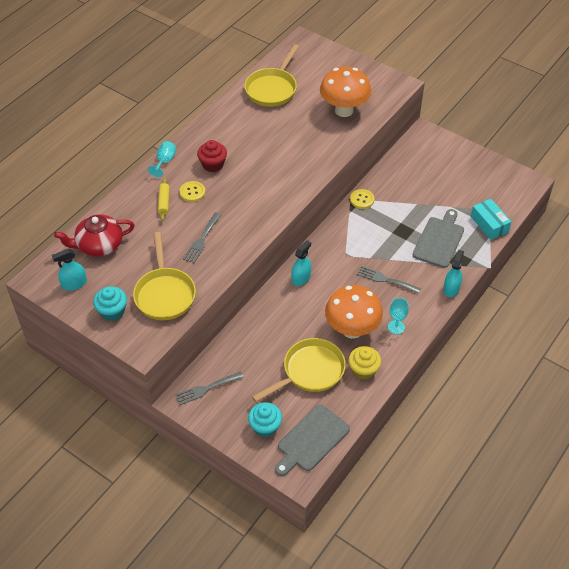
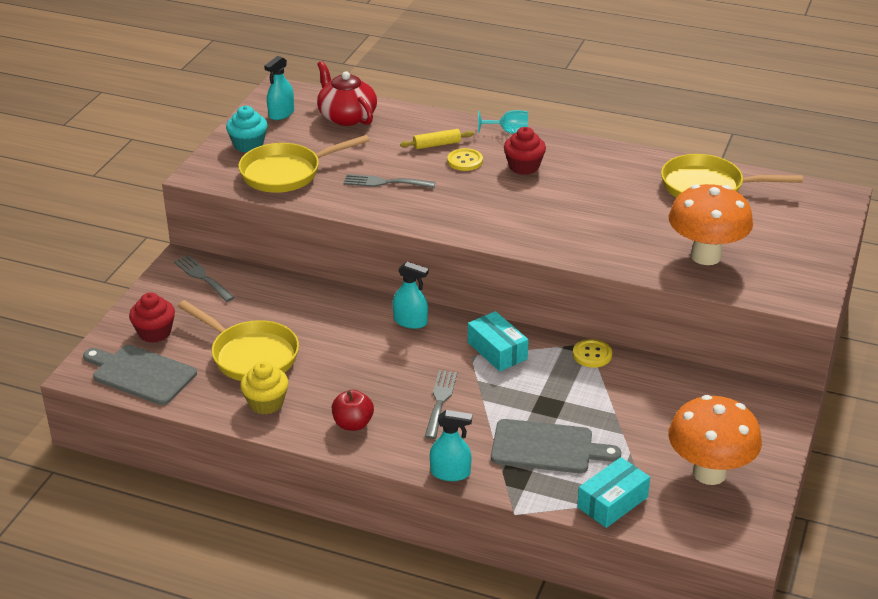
camera: 75 degrees right, 15 degrees down
turquoise spray bottle [52,249,87,291] -> turquoise spray bottle turned 105 degrees counterclockwise [264,56,294,120]
turquoise cupcake [248,402,282,437] -> red cupcake [129,292,175,343]
orange mushroom [325,285,383,339] -> orange mushroom moved to [668,395,762,485]
turquoise goblet [388,298,409,334] -> red apple [332,390,374,431]
none -> turquoise box [468,311,528,371]

